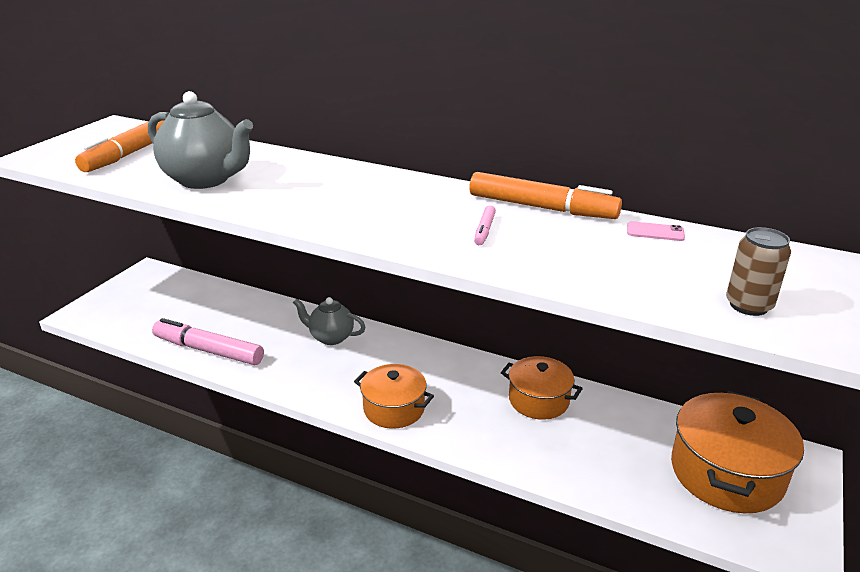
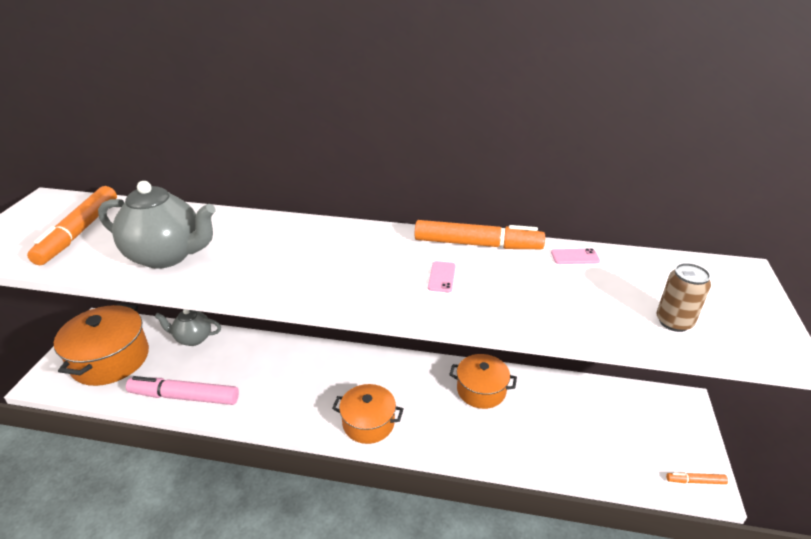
camera: 15 degrees left, 5 degrees up
grey teapot [293,297,365,345] -> grey teapot moved to [155,309,221,346]
pink marker [474,205,496,245] -> pink phone [428,261,456,292]
orange pot [671,390,804,514] -> orange pot moved to [54,303,149,386]
none -> orange marker [666,472,728,484]

